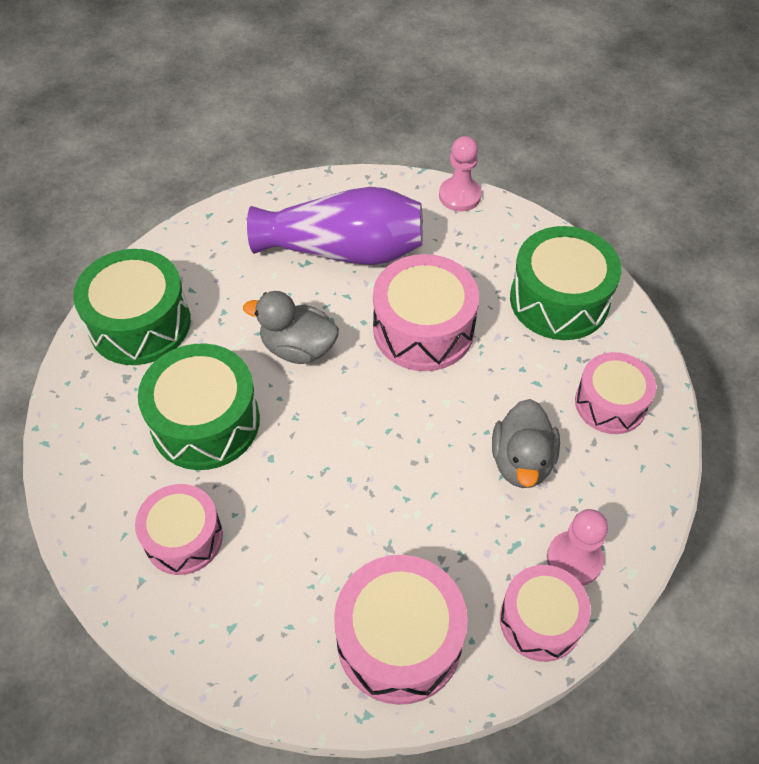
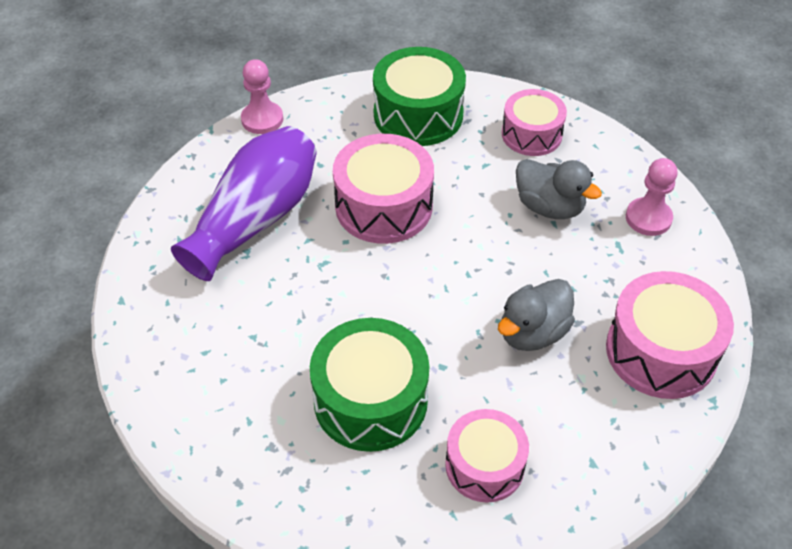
camera: 60 degrees left, 5 degrees down
green drum [73,249,191,365] -> none
grey duck [243,291,339,364] -> grey duck moved to [498,279,575,351]
pink drum [500,565,591,662] -> none

